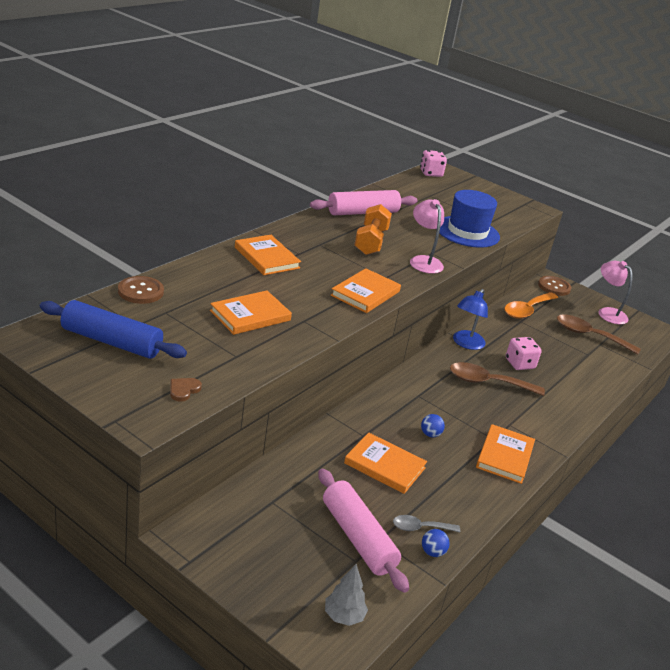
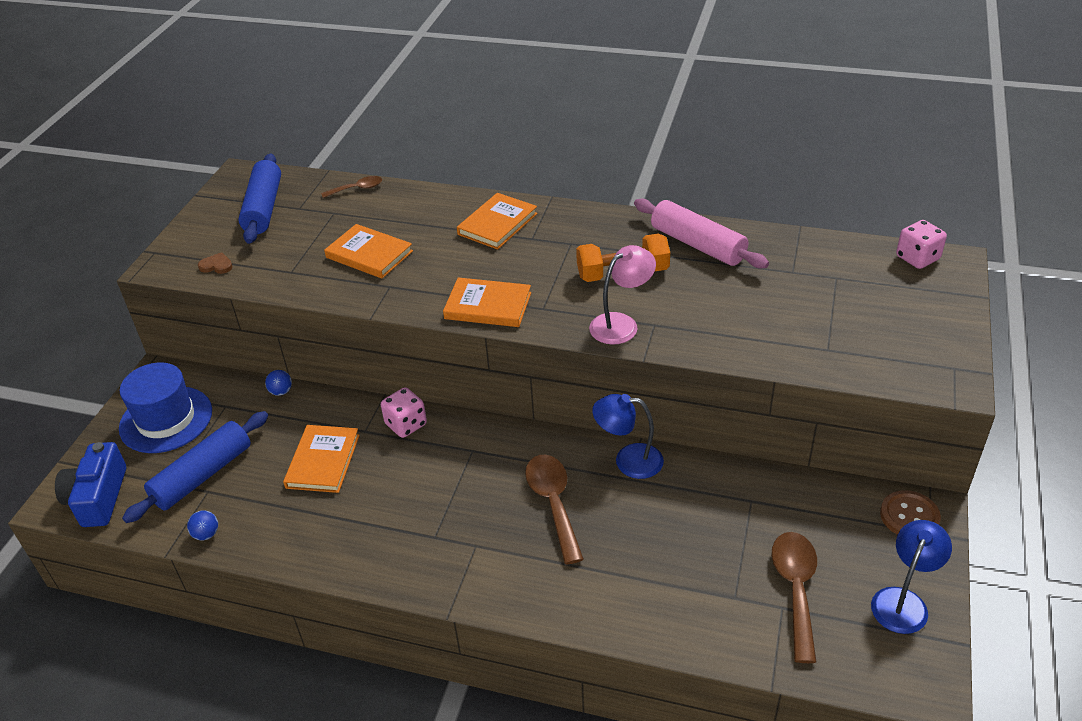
camera: 75 degrees right, 10 degrees up
brown button [118,276,164,304] -> brown spoon [321,176,382,198]
pink rolling pin [318,468,409,593] -> blue rolling pin [122,411,268,523]
grey tree [325,564,368,626] -> blue camera [55,442,126,527]
grey spoon [393,515,460,532] -> none
blue ball [421,414,445,438] -> blue ball moved to [265,370,292,396]
blue hat [439,190,500,248] -> blue hat moved to [119,362,212,453]
orange book [476,424,535,484] -> none
orange spoon [505,292,558,319] -> none
pink dice [506,337,541,370] -> pink dice moved to [381,387,427,438]
pink lamp [598,261,633,324] -> blue lamp [871,520,952,634]

